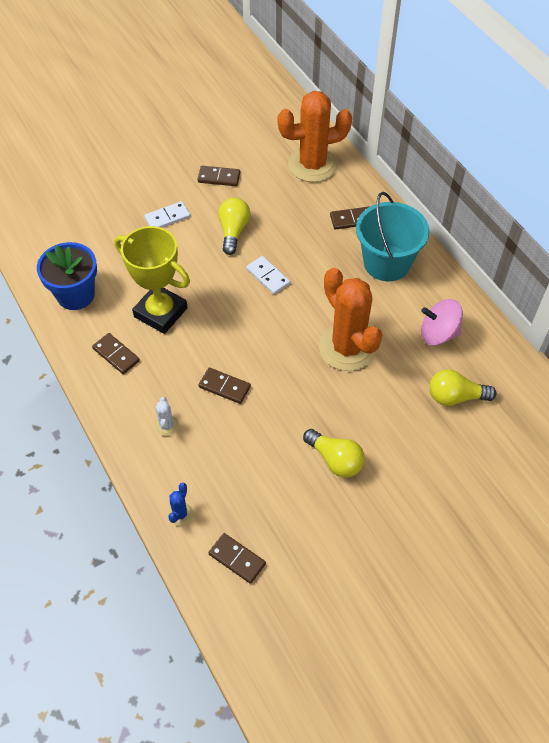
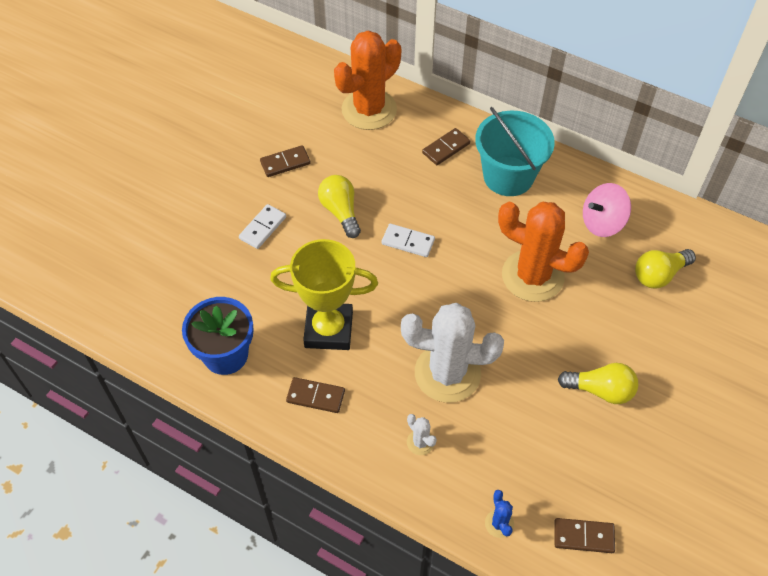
camera: 30 degrees left, 0 degrees up
brown domino [198,368,251,404] -> white cactus [401,303,504,403]

